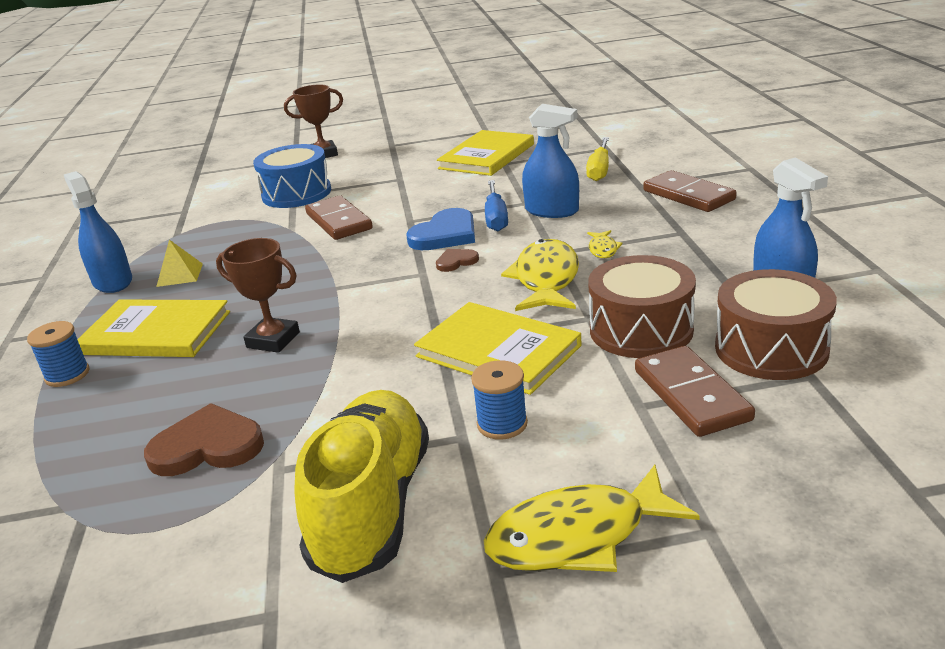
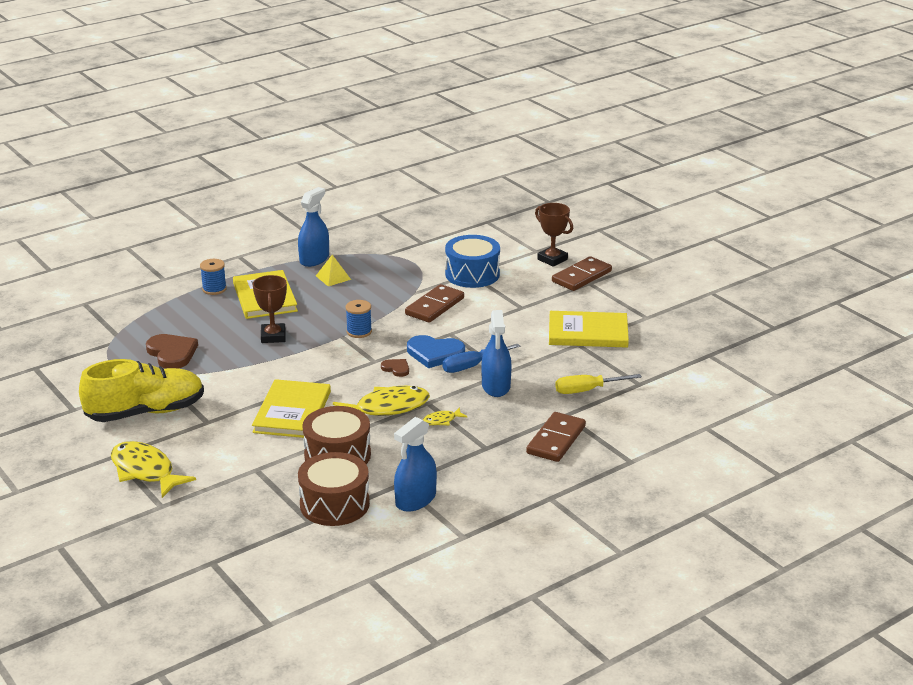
camera: 60 degrees right, 0 degrees up
blue spool [471,360,528,440] -> blue spool moved to [346,300,372,338]
brown domino [635,346,755,437] -> brown domino moved to [552,256,612,291]

